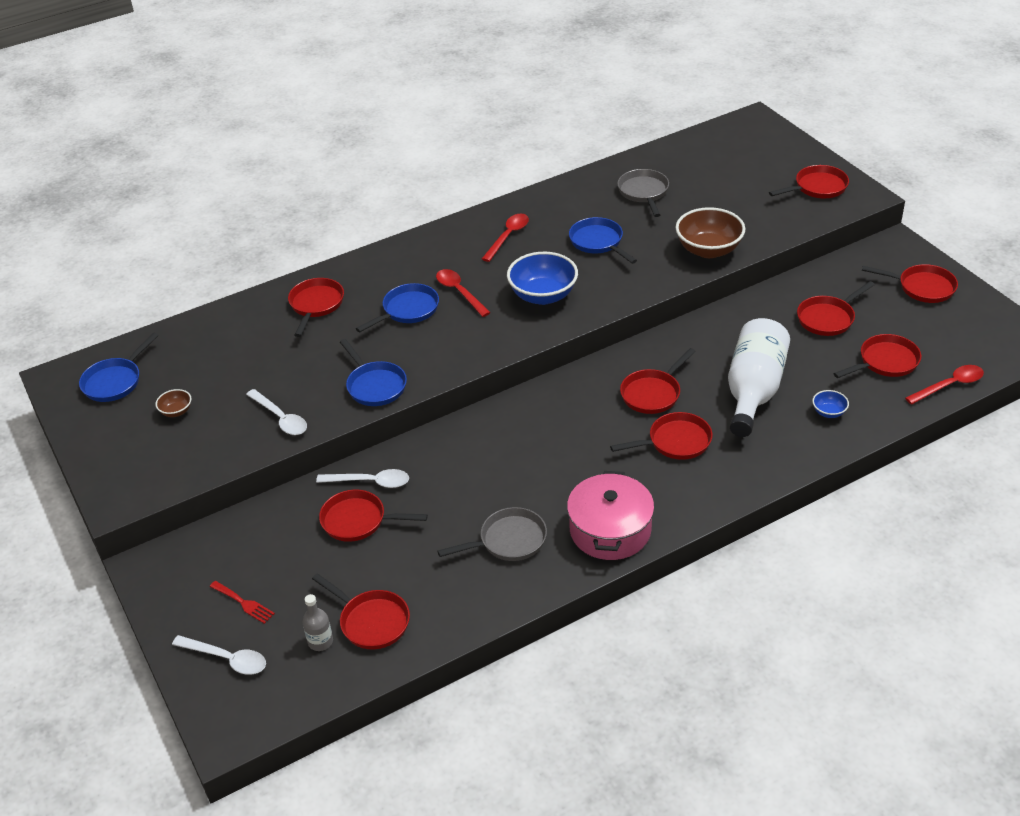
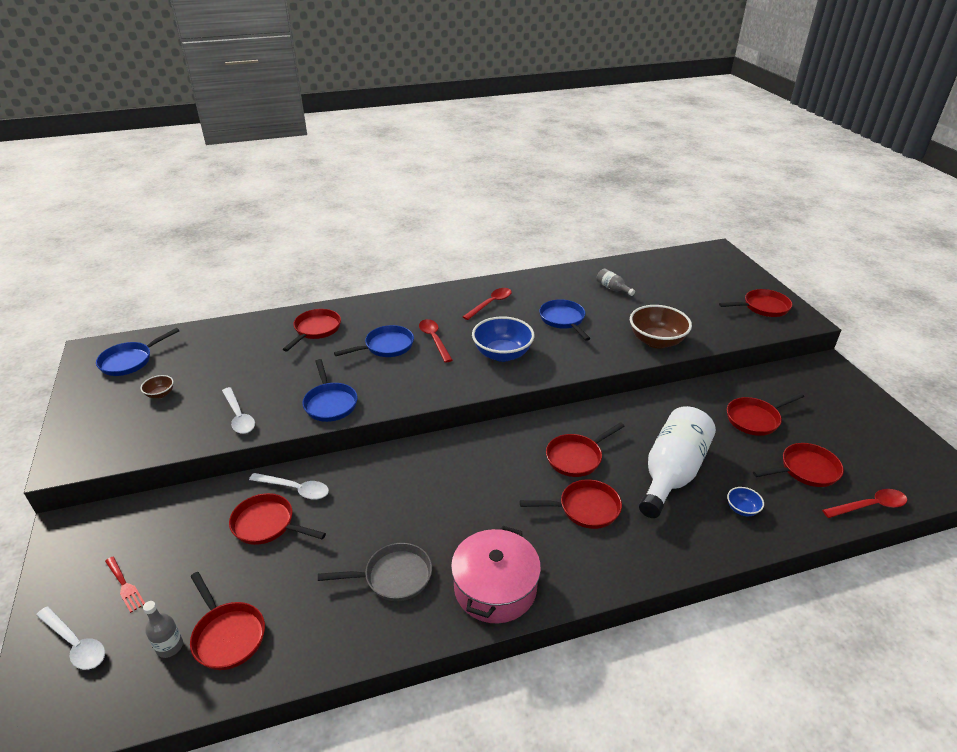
camera: 10 degrees right, 5 degrees down
grey pan [617,169,669,217] -> grey bottle [597,268,635,296]
red pan [862,264,958,303] -> none

